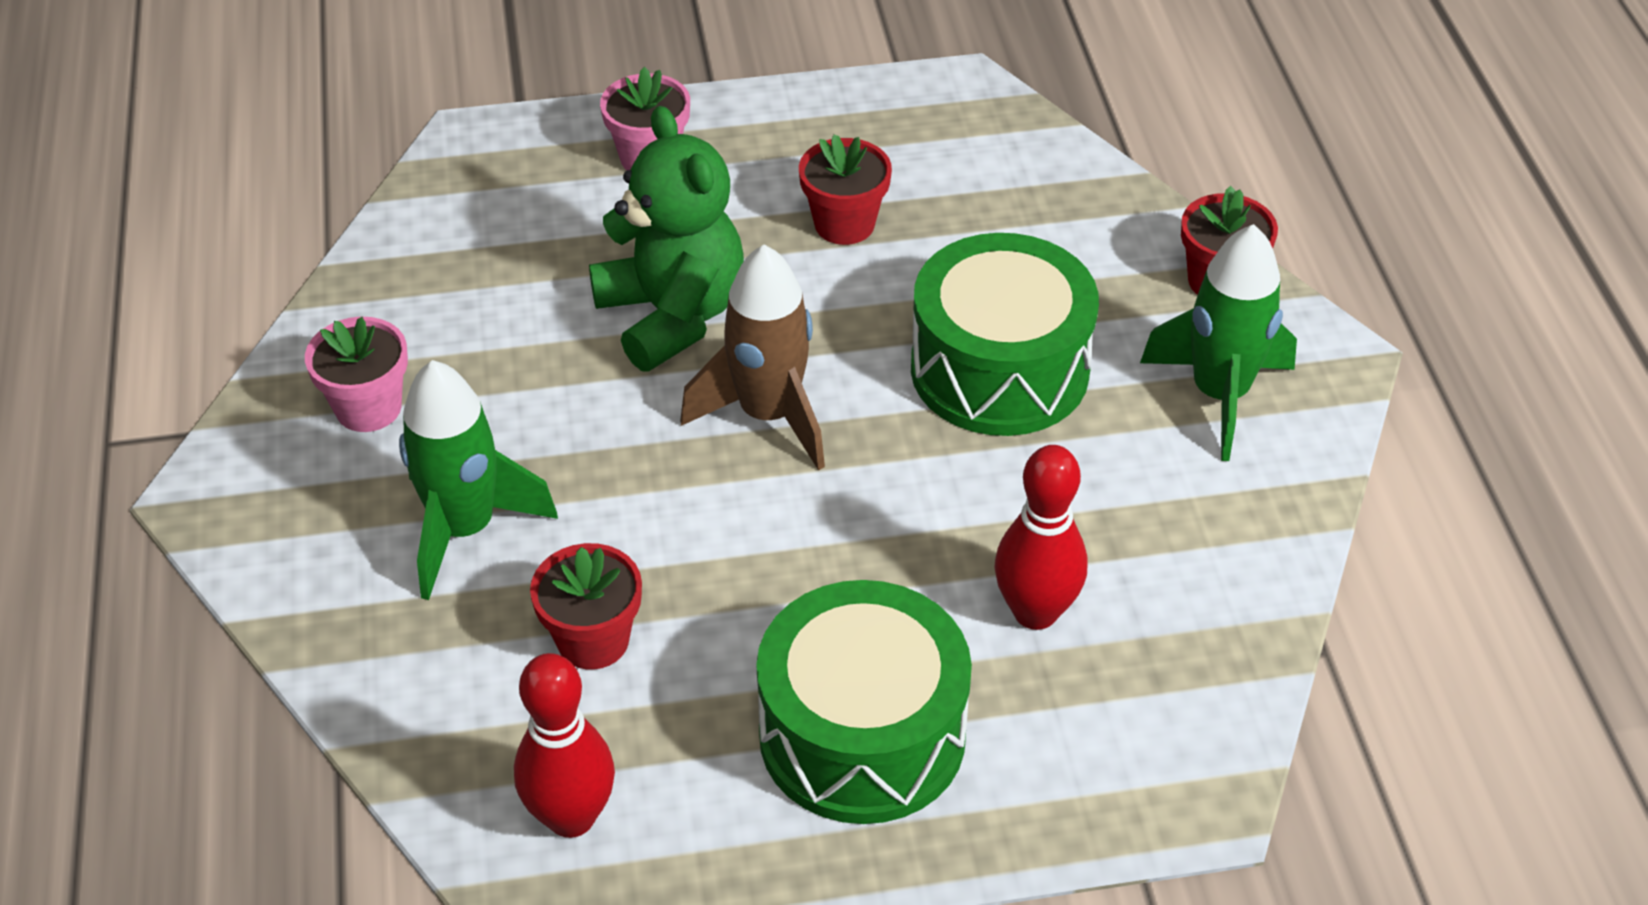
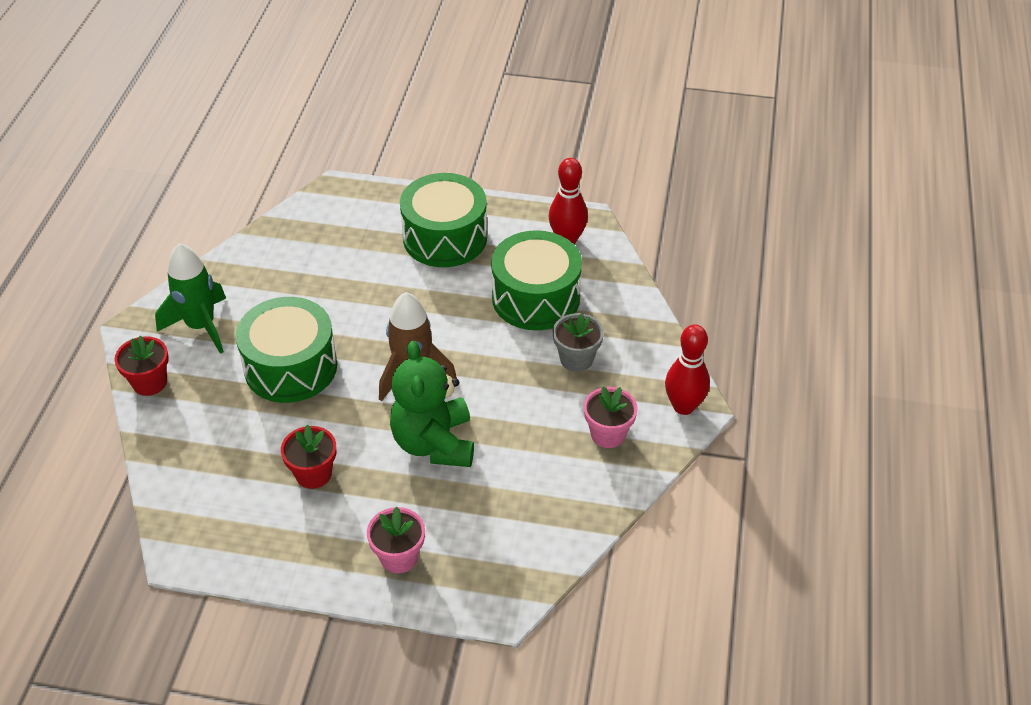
camera: 160 degrees left, 0 degrees up
green rocket [399,360,558,600] -> grey flower pot [553,313,604,372]
red flower pot [530,543,642,670] -> green drum [491,230,582,330]
red bowling pin [995,445,1087,630] -> red bowling pin moved to [665,324,710,415]

